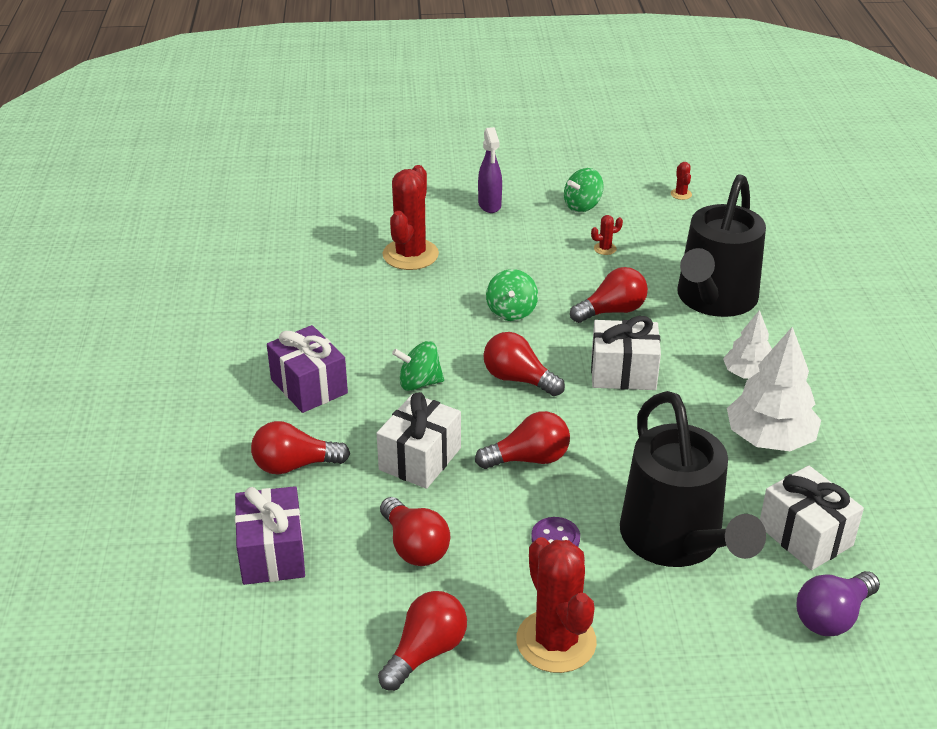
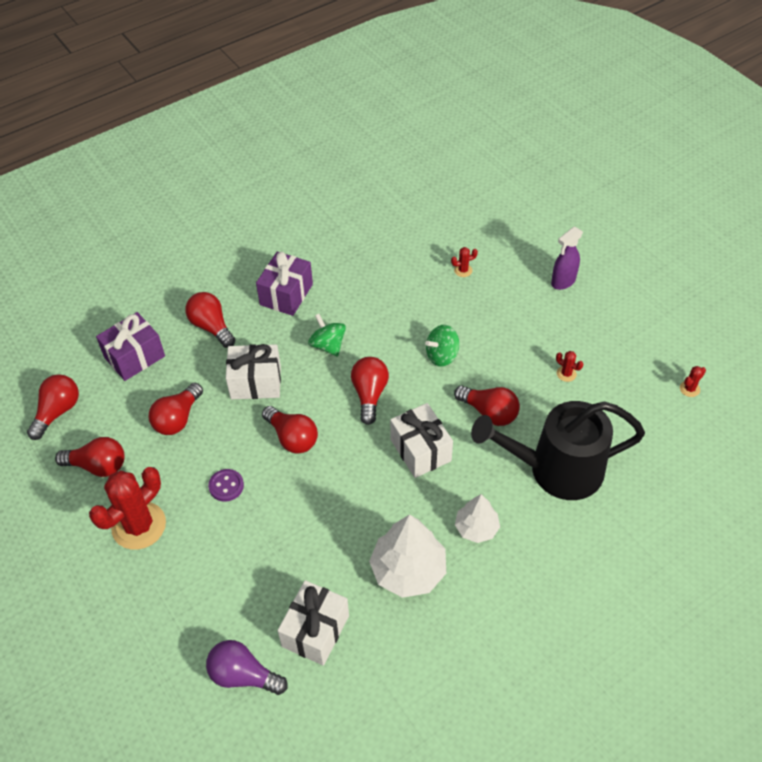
camera: 60 degrees right, 15 degrees up
red cactus [383,165,439,270] -> red cactus [451,247,478,277], size x0.41
green spinning top [564,168,604,212] -> none
black watering can [620,391,766,567] -> none
none -> red light bulb [27,374,79,440]

